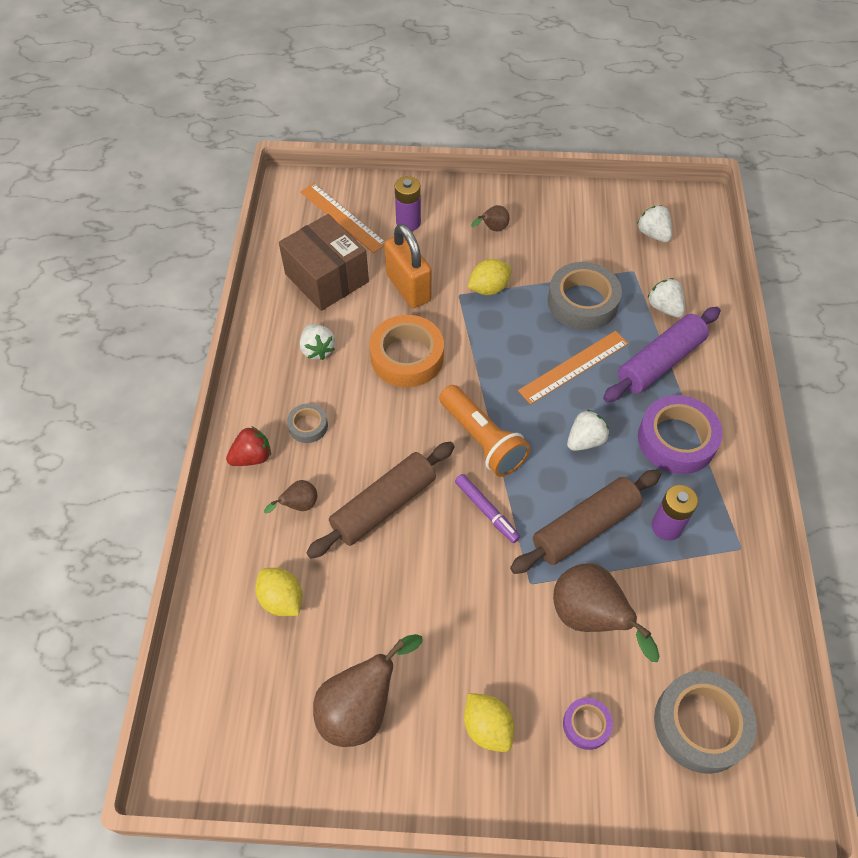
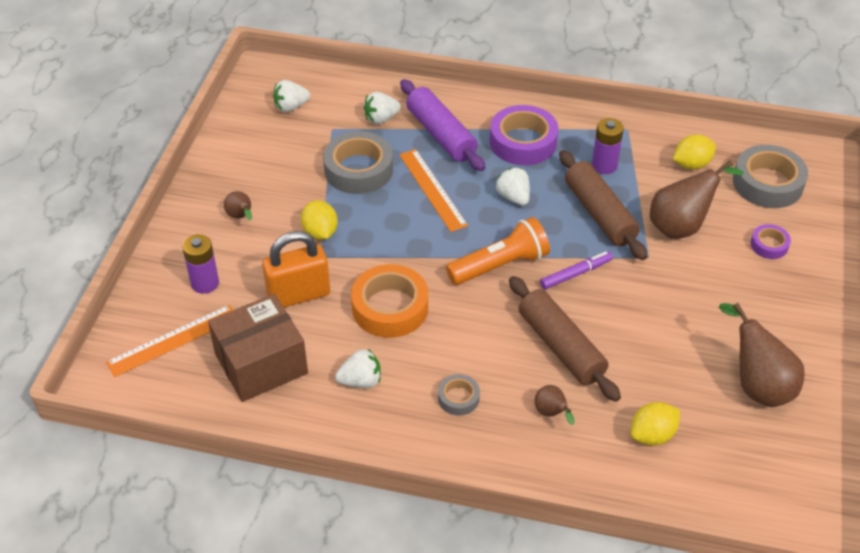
camera: 80 degrees left, 10 degrees down
red strawberry [226,426,271,466] -> none
yellow lemon [464,693,514,752] -> yellow lemon moved to [673,135,716,169]

